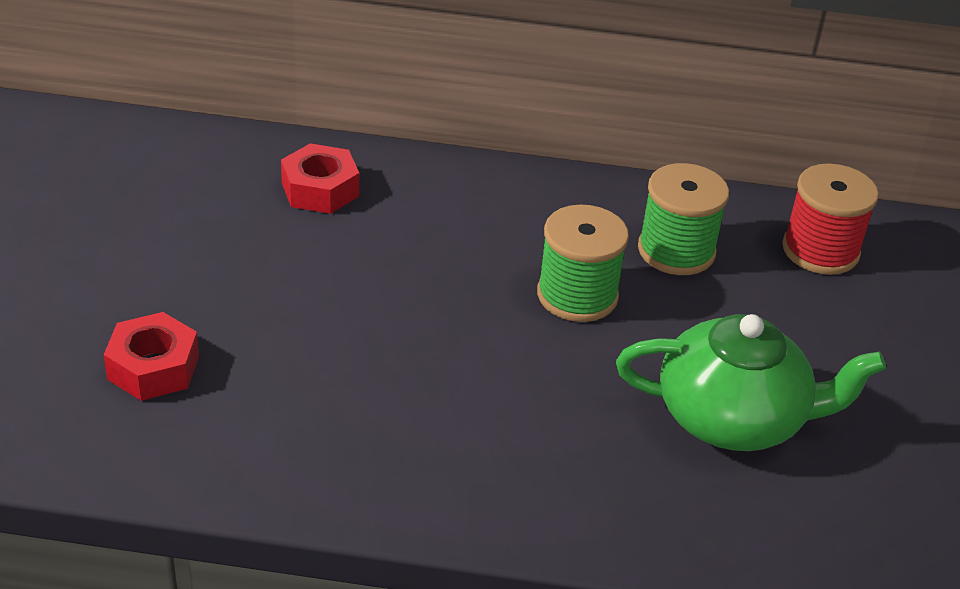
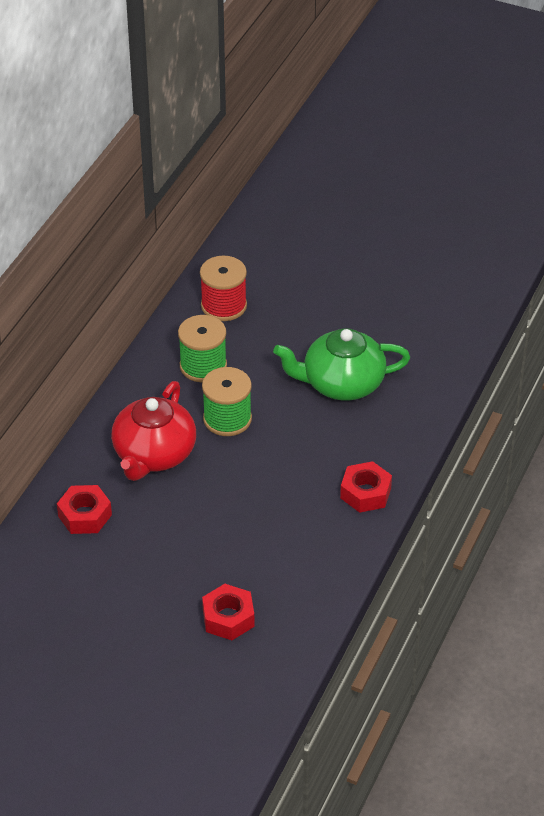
camera: 70 degrees left, 5 degrees up
green teapot [616,314,886,451] -> green teapot turned 120 degrees counterclockwise [273,328,410,400]
none -> red teapot [111,381,196,481]
none -> red nut [340,461,392,513]

